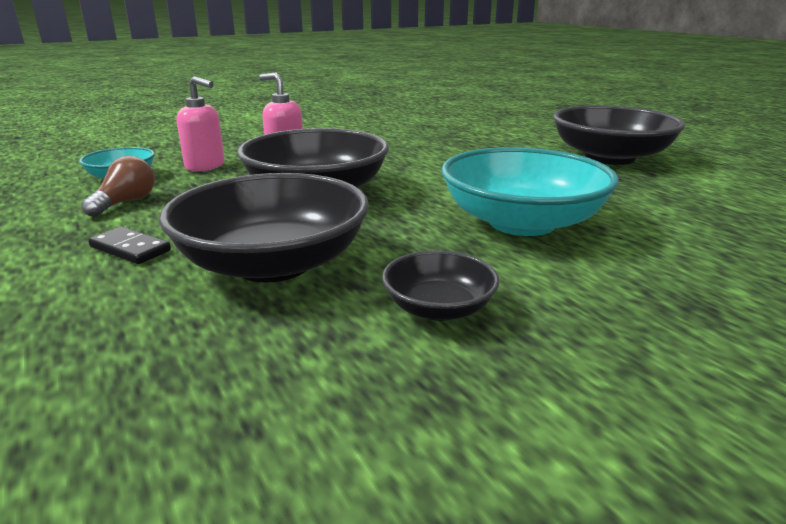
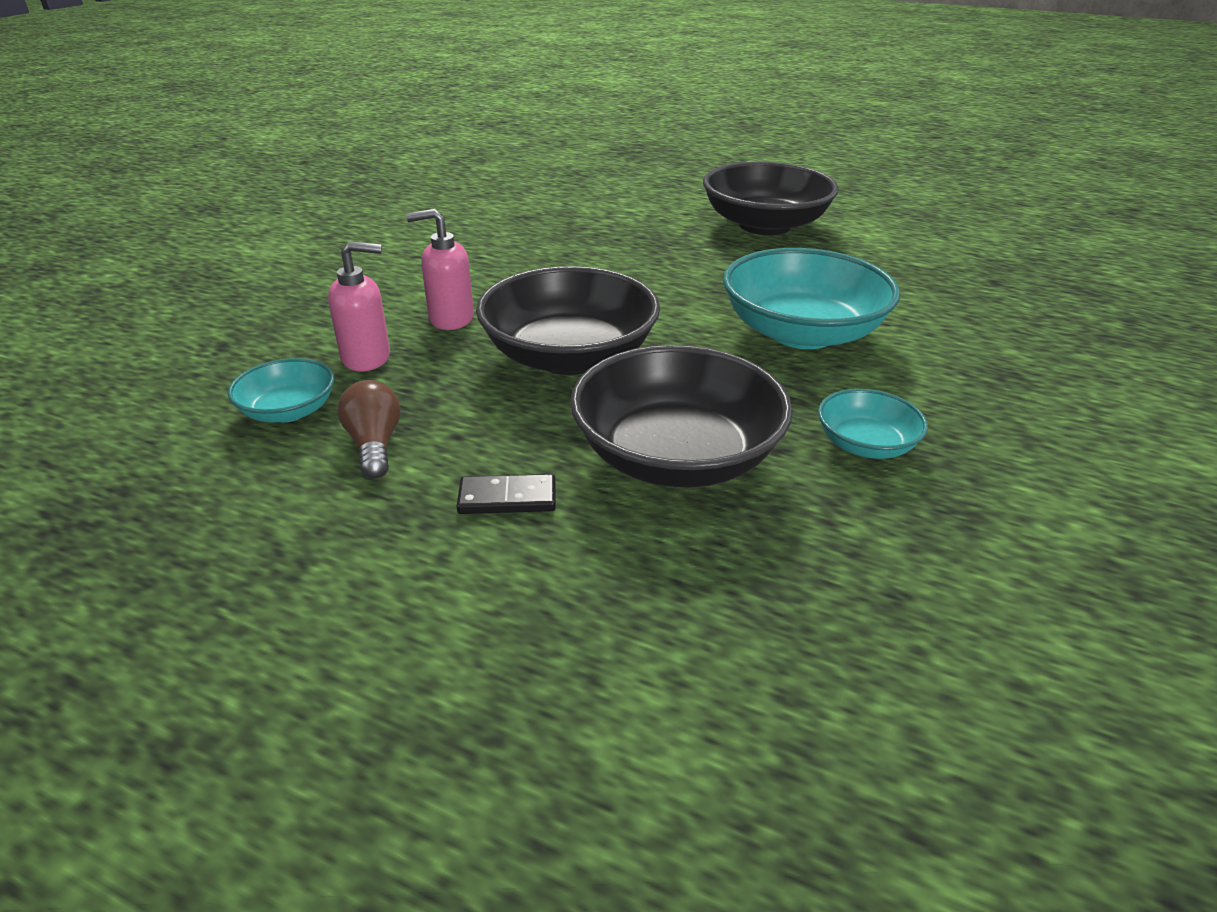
camera: 35 degrees left, 10 degrees up
black bowl [382,250,500,321] -> turquoise bowl [818,389,928,459]

